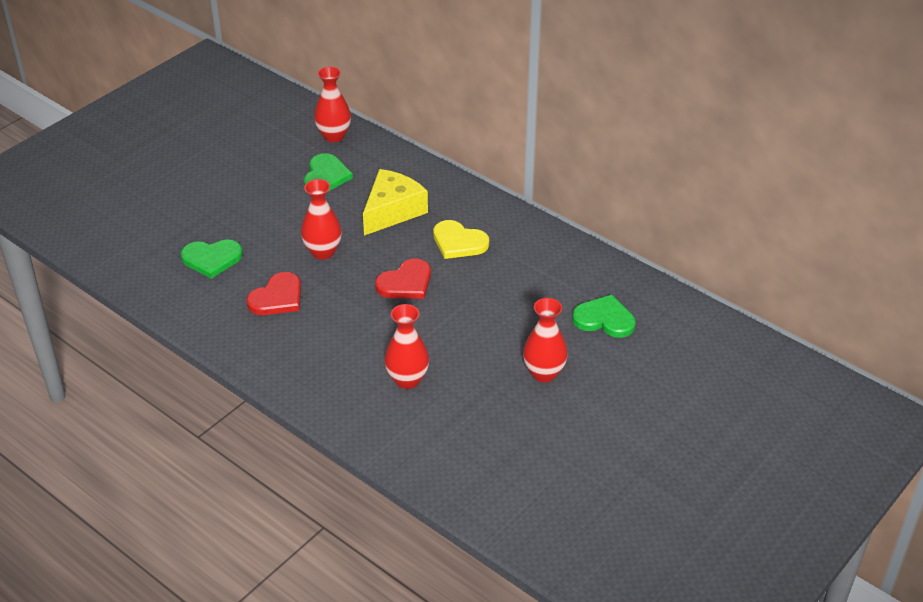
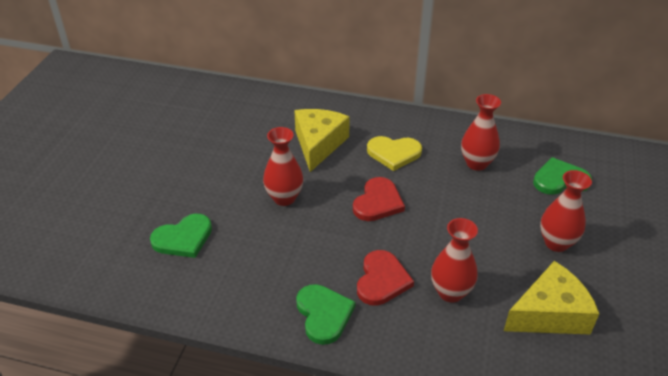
camera: 25 degrees left, 0 degrees up
red heart [246,272,301,315] -> red heart moved to [357,250,414,306]
green heart [304,153,353,191] -> green heart moved to [296,284,355,345]
red vase [314,66,351,142] -> red vase moved to [461,94,501,171]
none -> yellow cheese [504,261,599,335]

